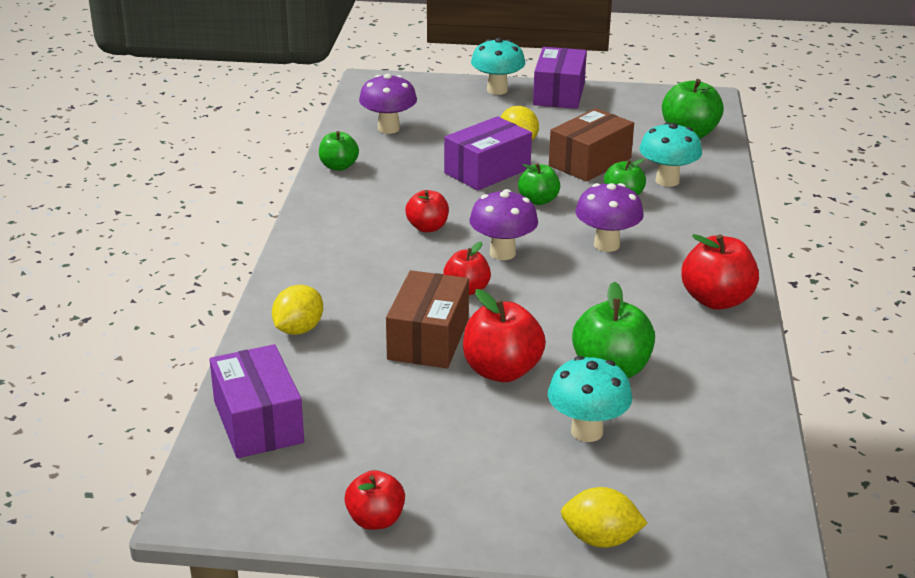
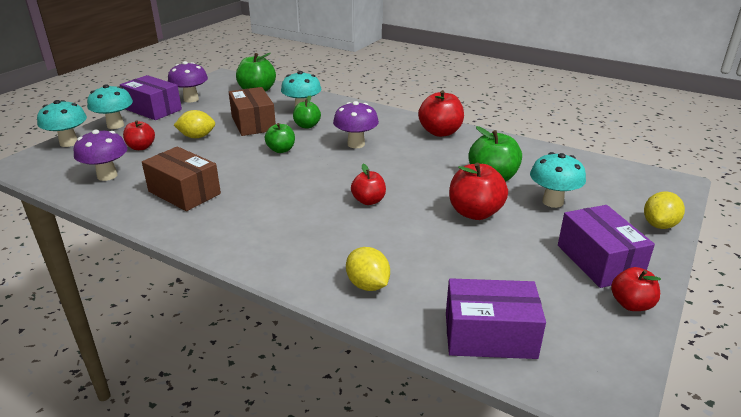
camera: 65 degrees left, 0 degrees up
green apple [319,131,359,171] -> none
brown box [386,270,469,368] -> brown box moved to [142,146,221,211]
red apple [405,190,449,232] -> red apple moved to [123,120,155,150]
purple box [444,116,532,190] -> purple box moved to [558,205,655,288]
purple mushroom [469,189,538,260] -> purple mushroom moved to [168,61,208,102]
none -> turquoise mushroom [37,100,87,147]

